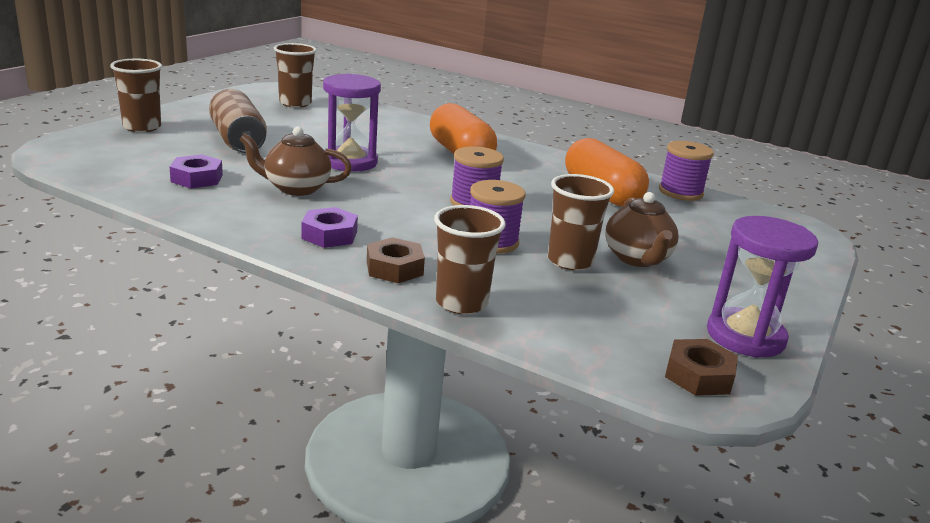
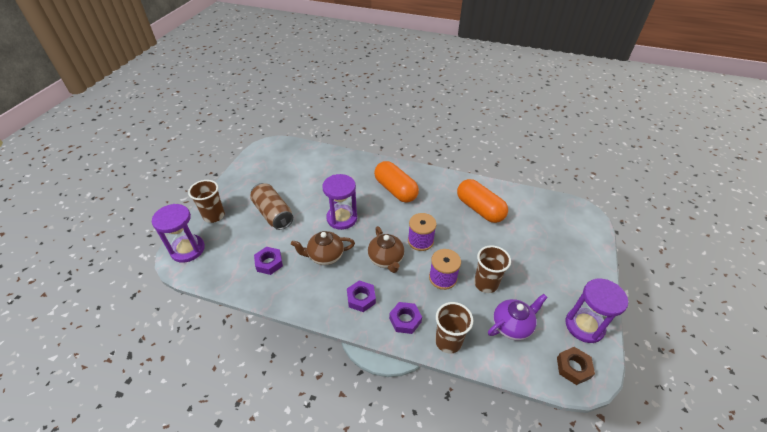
camera: 10 degrees left, 20 degrees up
brown cup [274,43,317,108] -> none
brown nut [367,237,425,283] -> purple nut [389,302,422,334]
brown teapot [605,192,679,267] -> brown teapot moved to [368,226,404,273]
purple spool [659,141,714,201] -> none
none -> purple hourglass [152,204,205,263]
none -> purple teapot [488,294,548,340]

